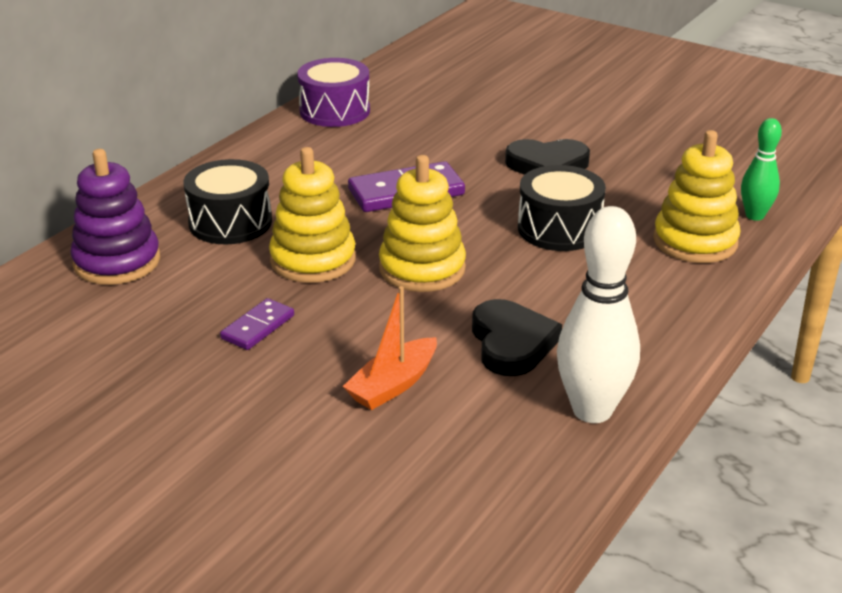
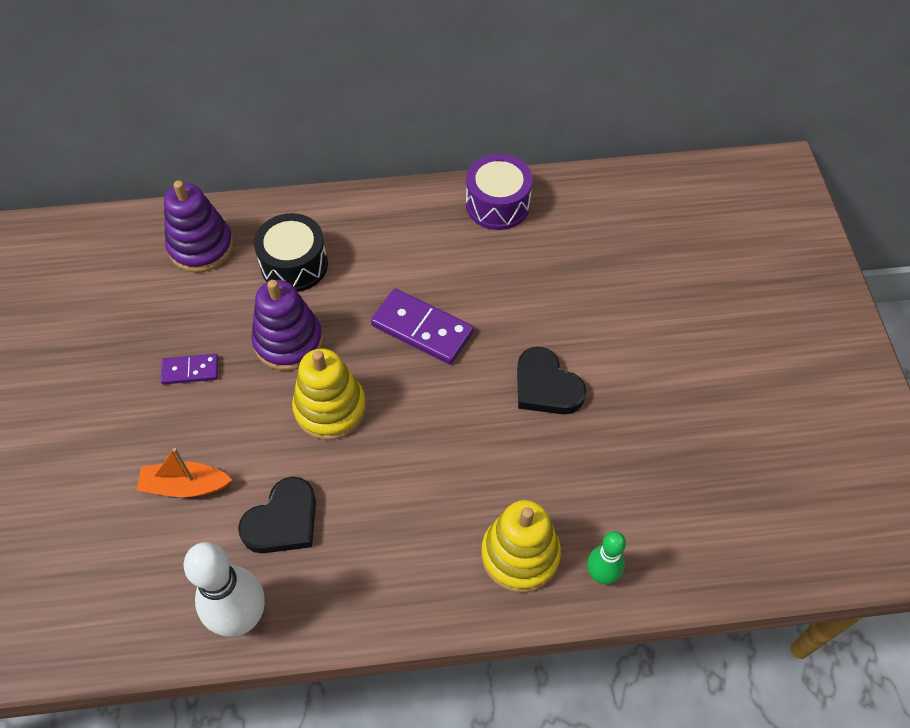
camera: 50 degrees right, 25 degrees up
yellow stacking toy [269,147,356,283] -> purple stacking toy [251,280,323,371]
black drum [518,165,606,251] -> none

